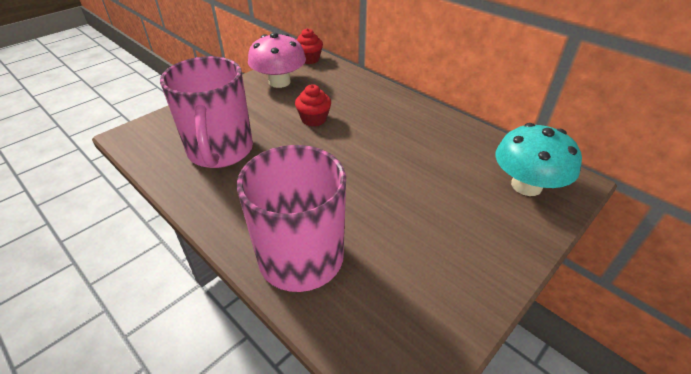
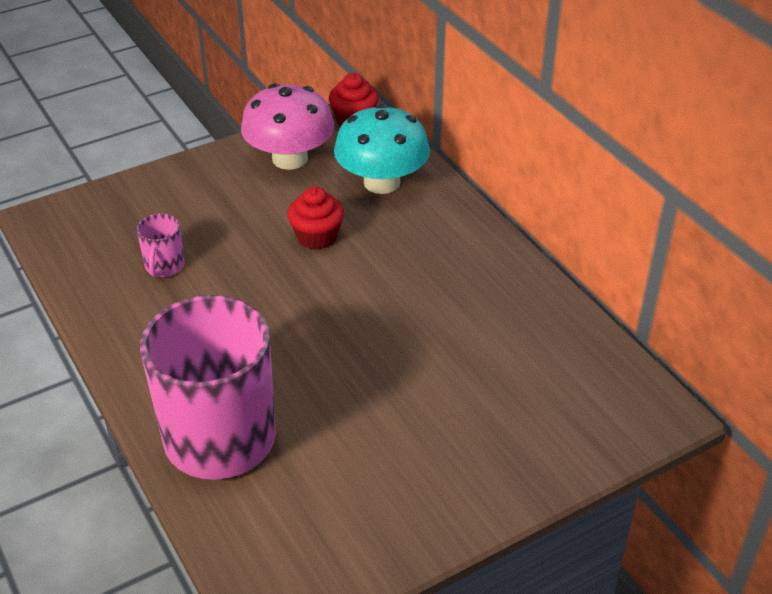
camera: 15 degrees right, 0 degrees up
pink mug [160,56,253,168] -> pink mug [137,213,185,277], size x0.41
turquoise mushroom [495,123,582,196] -> turquoise mushroom moved to [334,104,430,194]

